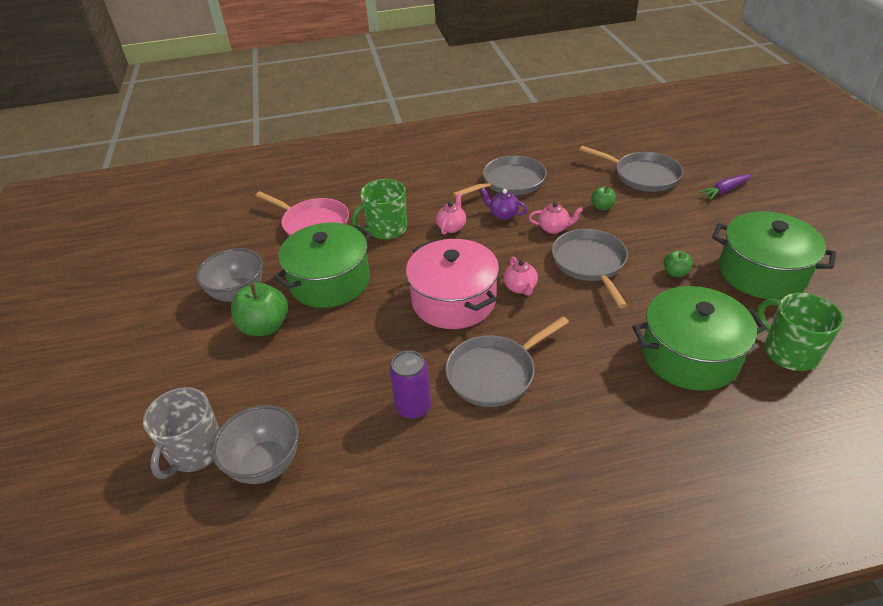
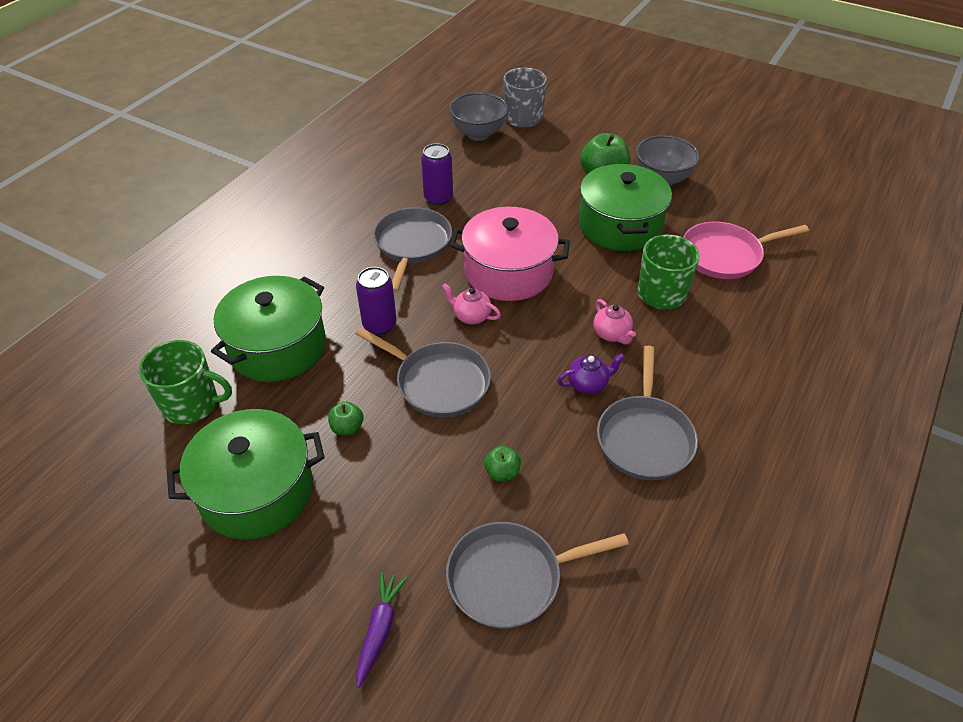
camera: 130 degrees right, 5 degrees up
pink teapot [528,202,583,234] -> none
none -> purple can [356,267,397,335]

